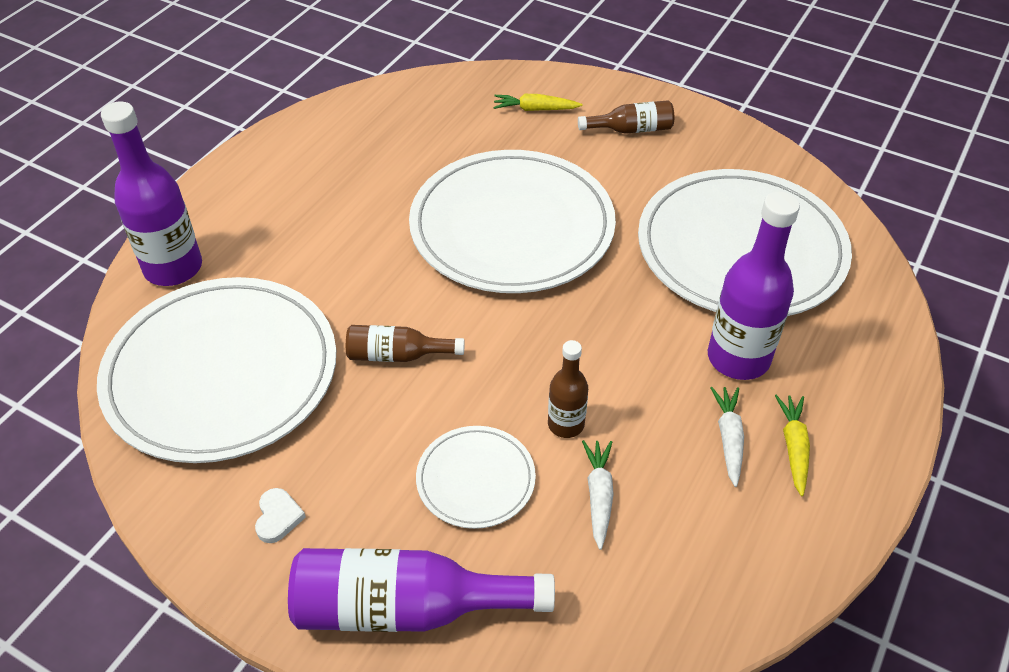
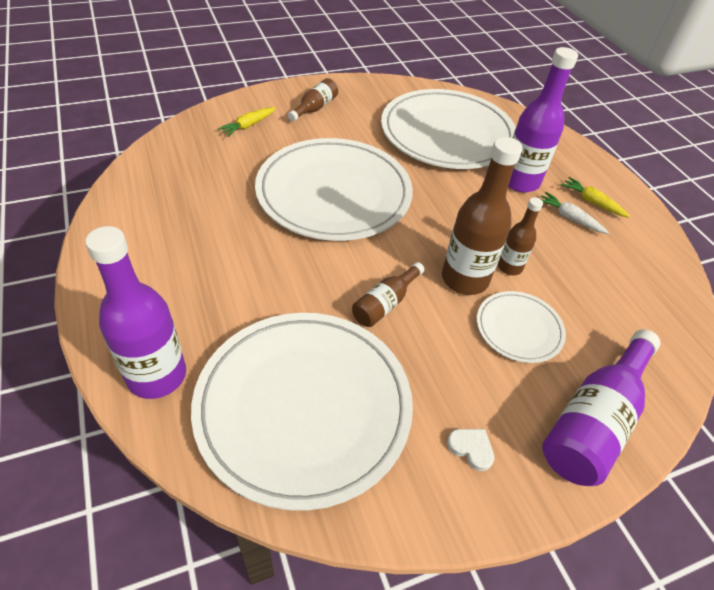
camera: 55 degrees left, 0 degrees up
white carrot [582,440,614,550] -> none
none -> brown bottle [442,137,523,295]

